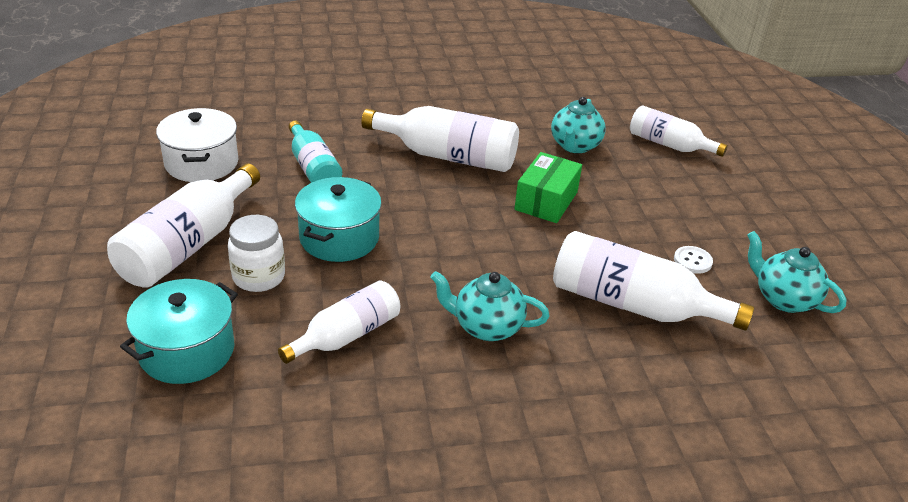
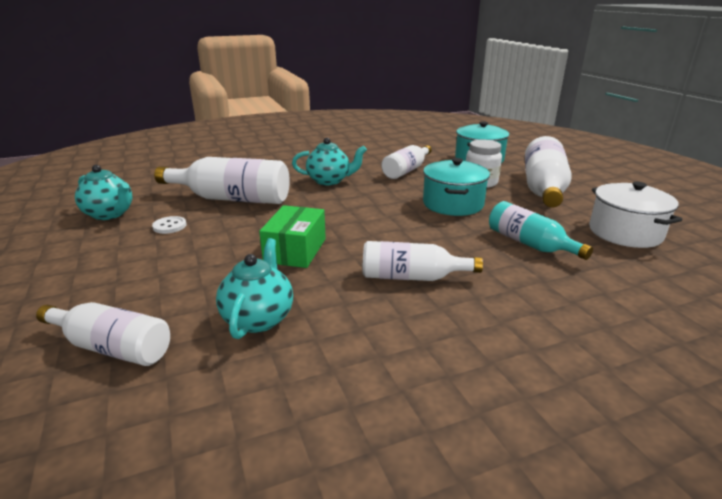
camera: 170 degrees right, 10 degrees down
white bottle [361,106,519,172] -> white bottle [363,241,483,281], size x0.64

